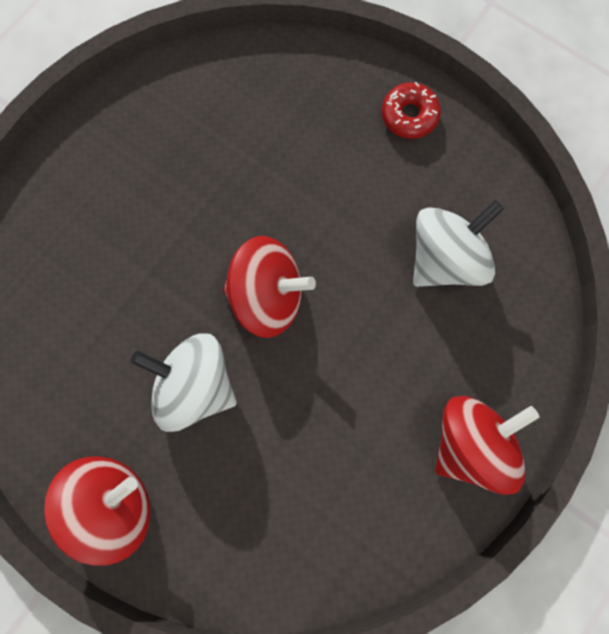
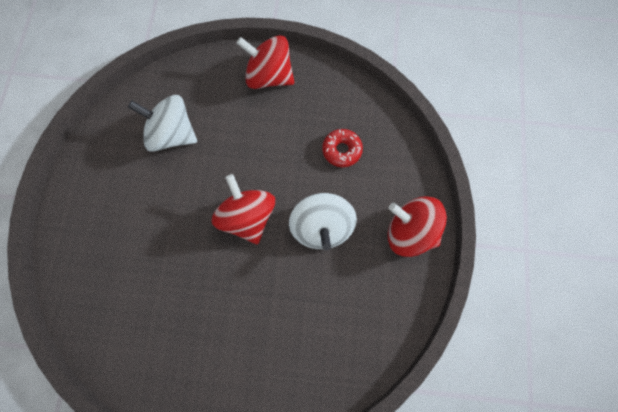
camera: 120 degrees left, 5 degrees down
red donut [382,82,441,139] -> red donut moved to [322,129,363,167]

